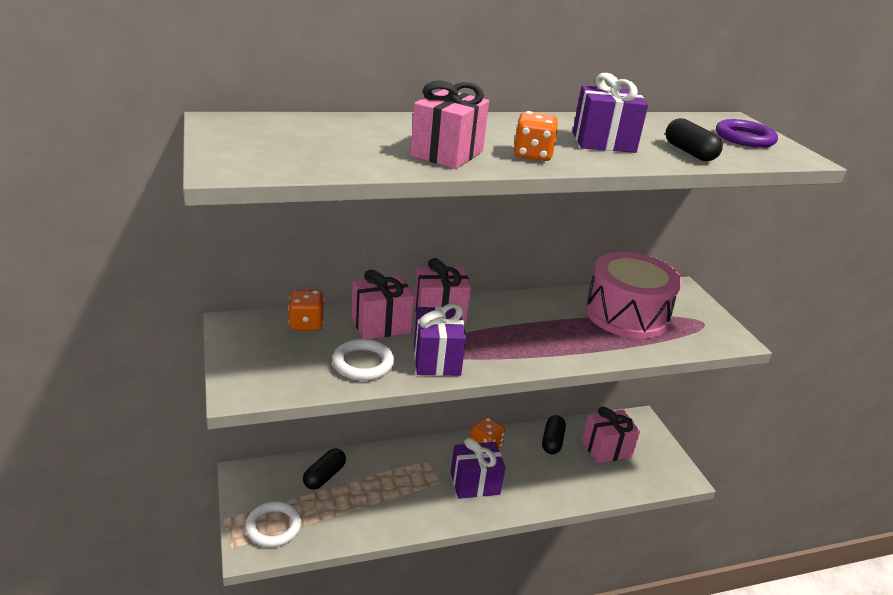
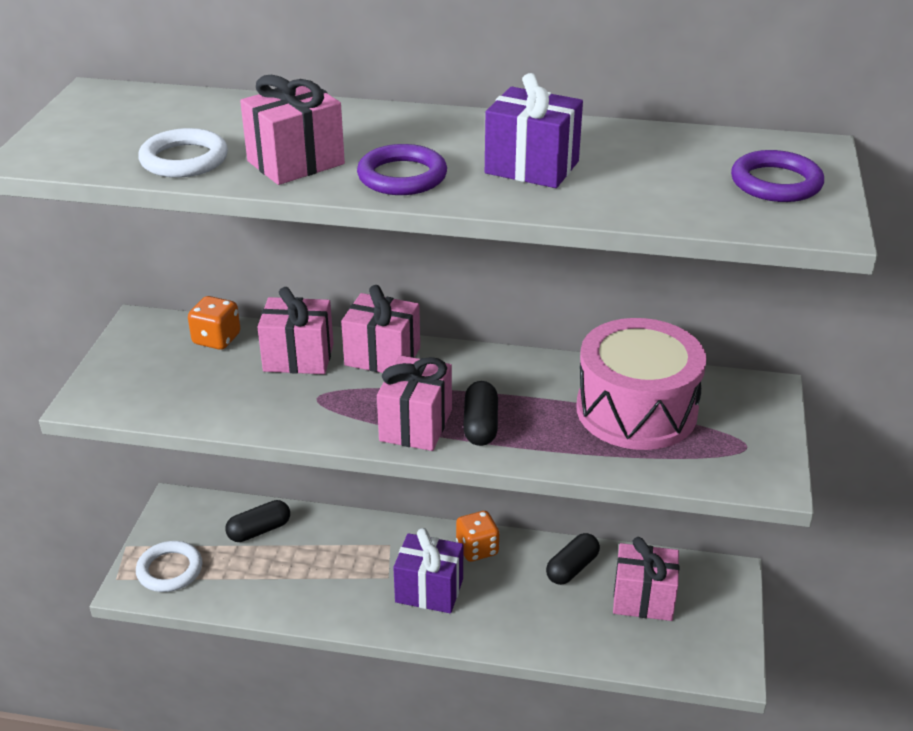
camera: 30 degrees right, 5 degrees up
white ring [332,339,394,381] -> white ring moved to [138,128,228,178]
purple gift [414,303,466,376] -> none
orange dice [513,111,558,161] -> purple ring [357,144,447,195]
black capsule [665,118,723,161] -> black capsule moved to [463,381,498,446]
none -> pink gift [377,355,452,451]

